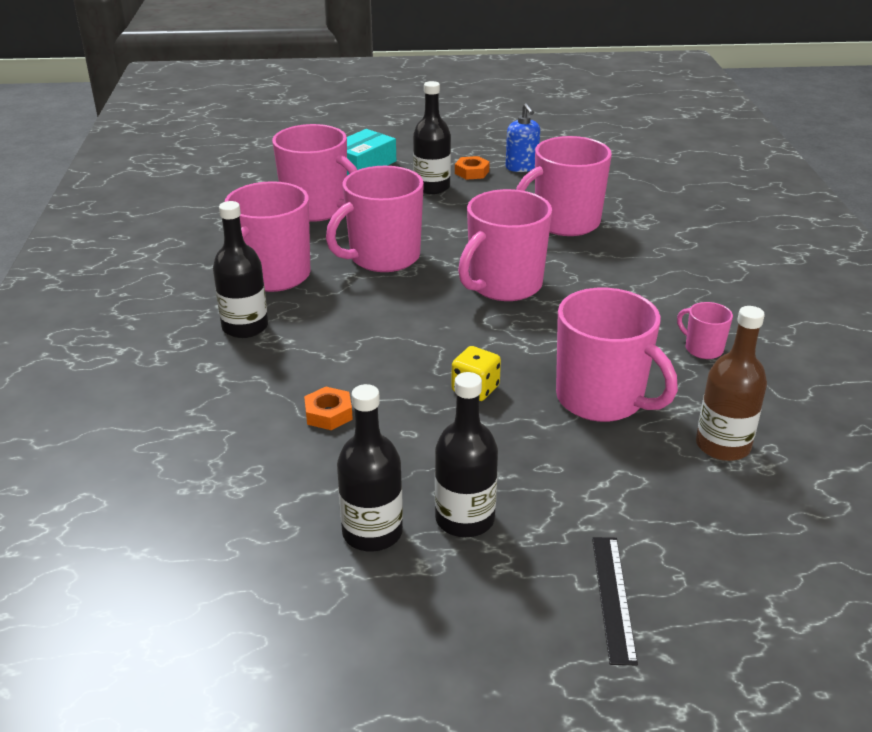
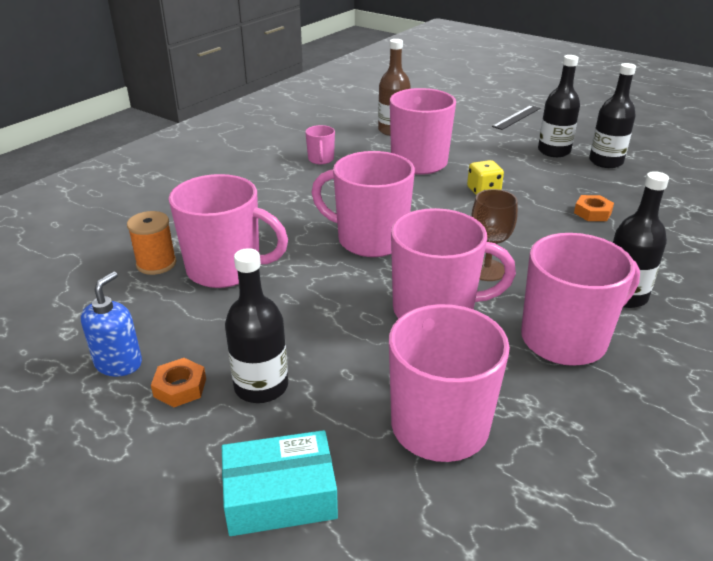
camera: 140 degrees left, 0 degrees up
pink mug [458,189,552,301] -> pink mug turned 150 degrees counterclockwise [311,151,415,257]
none -> orange spool [127,211,176,275]
none -> brown goblet [471,189,518,281]

